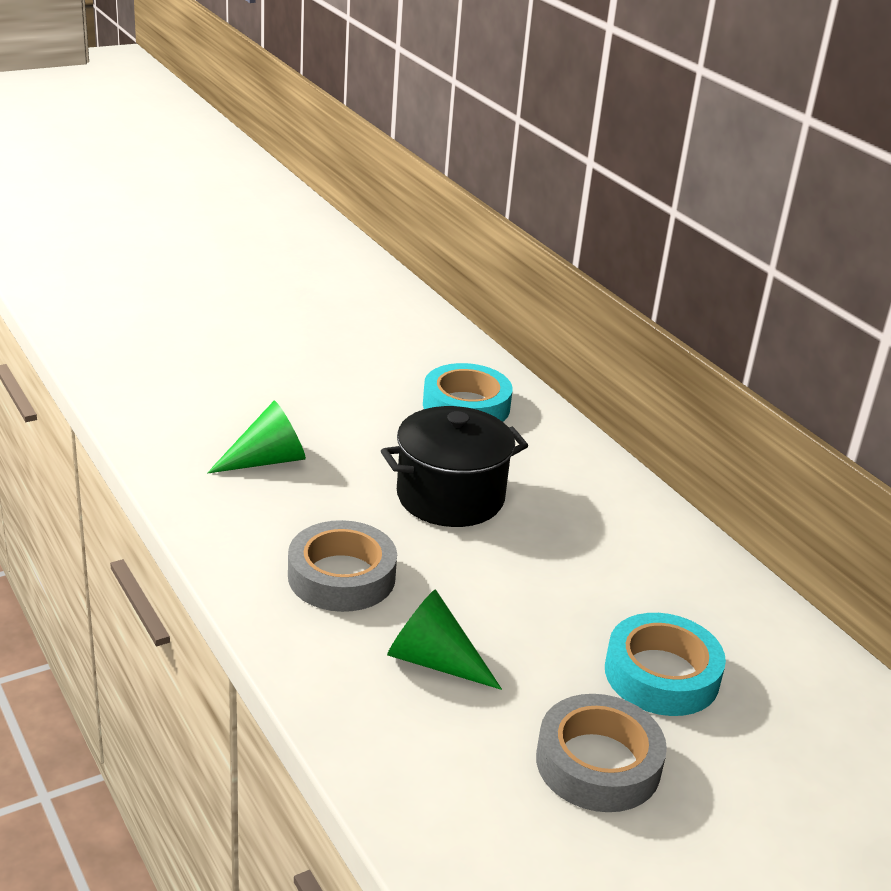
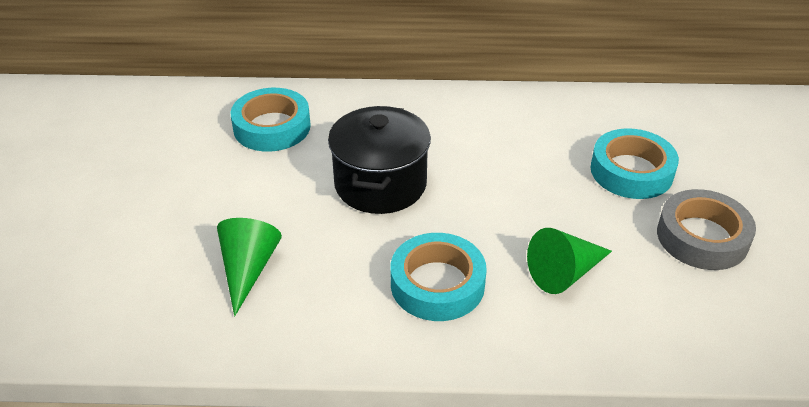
camera: 55 degrees left, 10 degrees up
grey tape [288,520,397,612] -> turquoise tape [391,233,487,321]

